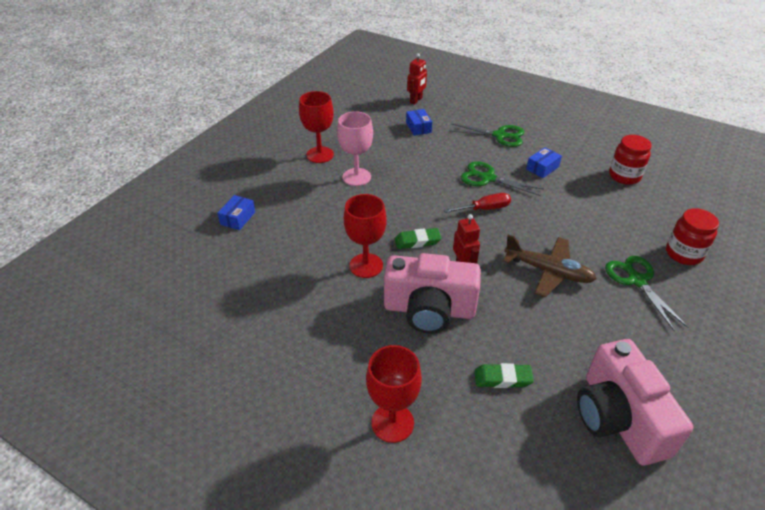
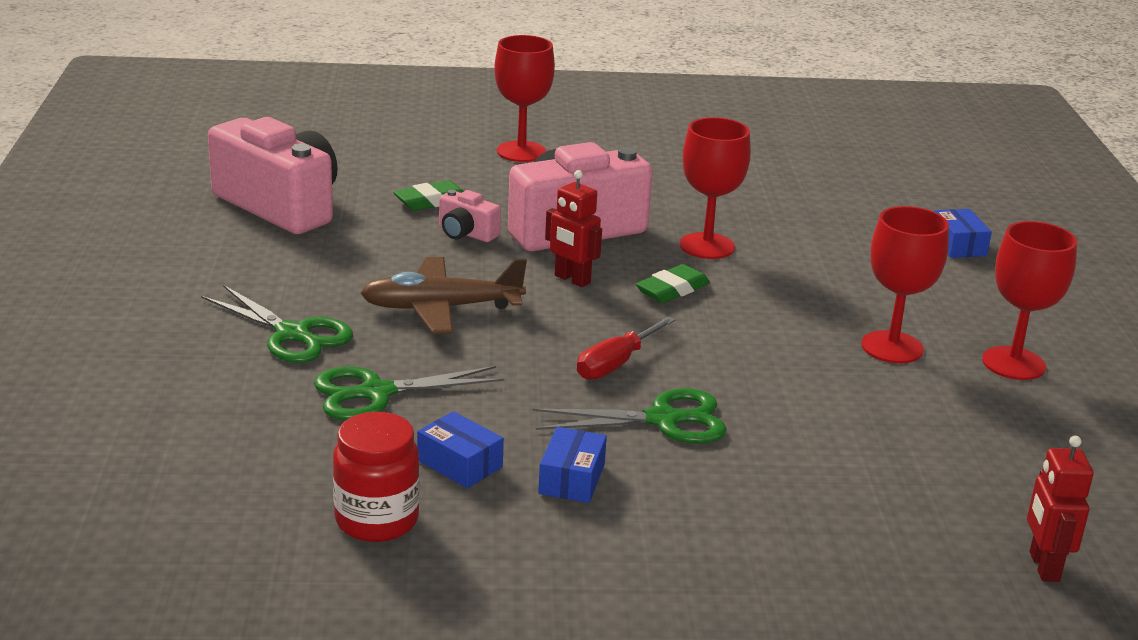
camera: 145 degrees right, 15 degrees down
pink goblet [337,111,373,186] -> red goblet [861,206,949,363]
blue box [406,109,432,136] -> blue box moved to [417,411,504,488]
green scissors [450,124,524,147] -> green scissors moved to [314,366,505,420]
red jar [666,208,719,265] -> none
none -> pink camera [439,190,501,242]

